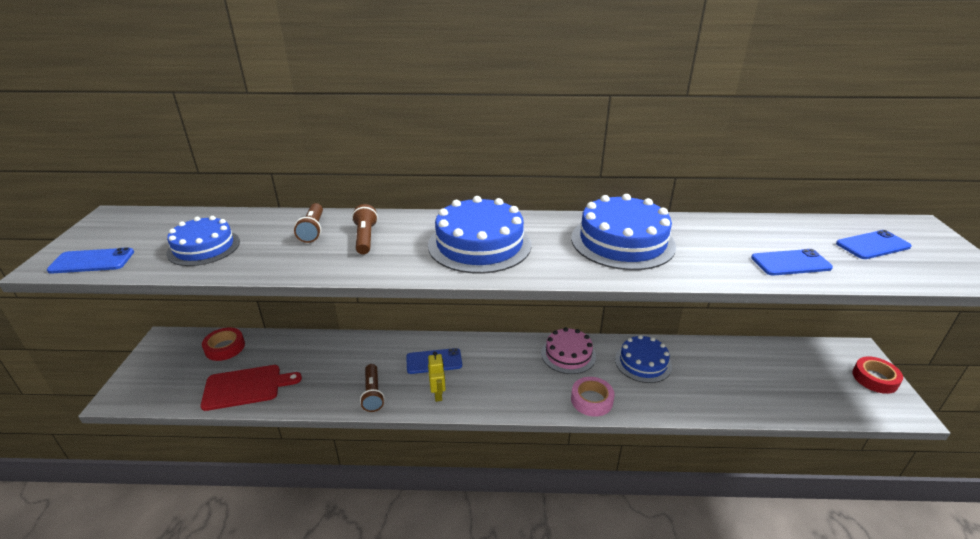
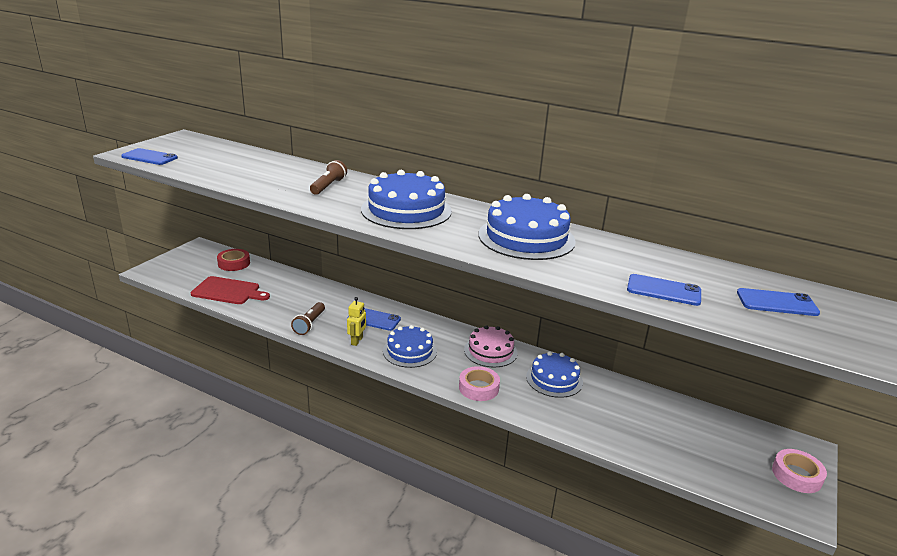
camera: 25 degrees right, 5 degrees down
blue cake [166,216,240,266] -> blue cake moved to [383,325,437,368]
brown flashlight [294,203,323,243] -> none
red tape [852,356,903,394] -> pink tape [772,449,827,493]

